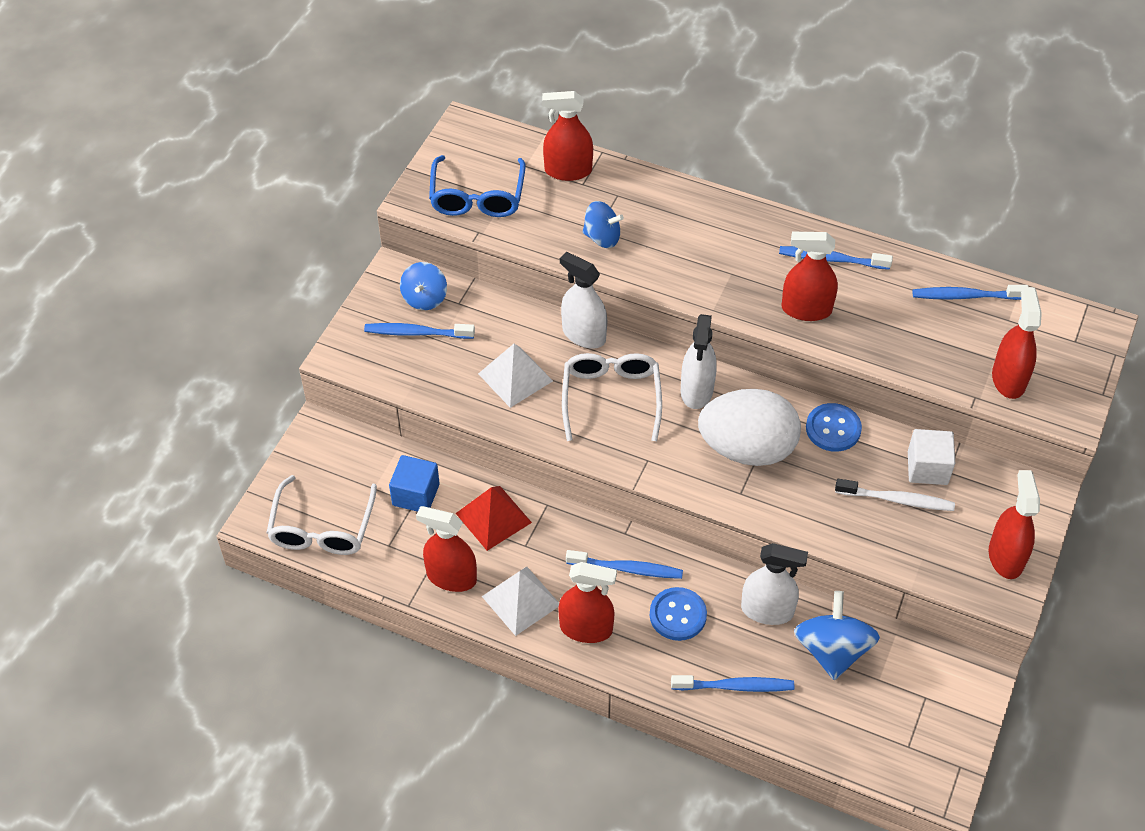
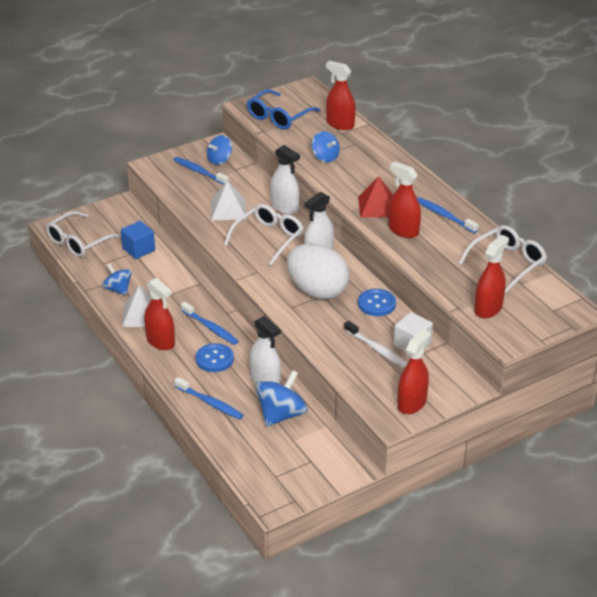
camera: 35 degrees right, 15 degrees down
red spray bottle [416,506,477,592] -> blue spinning top [102,264,132,295]
red pyramid [456,486,532,551] -> red pyramid moved to [358,176,393,218]
white spray bottle [560,252,607,349] -> white spray bottle turned 150 degrees clockwise [270,145,300,215]
blue toothbrush [913,285,1028,300] -> white glasses [458,225,547,292]

